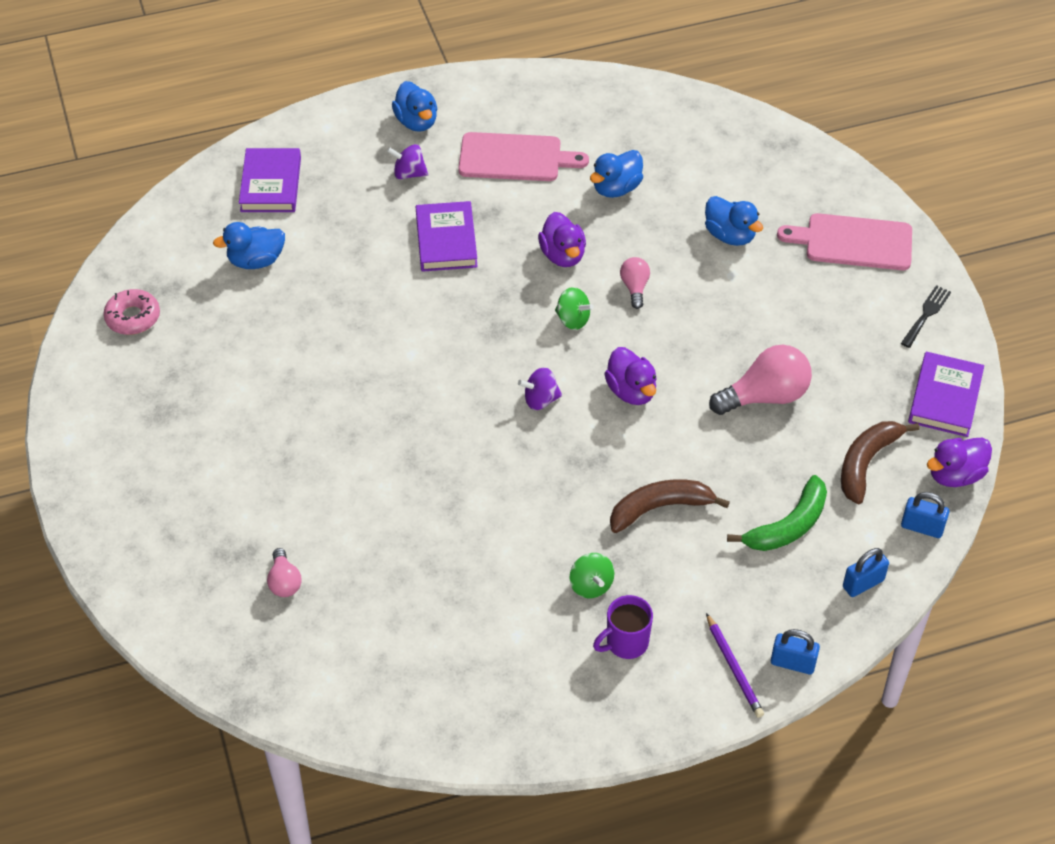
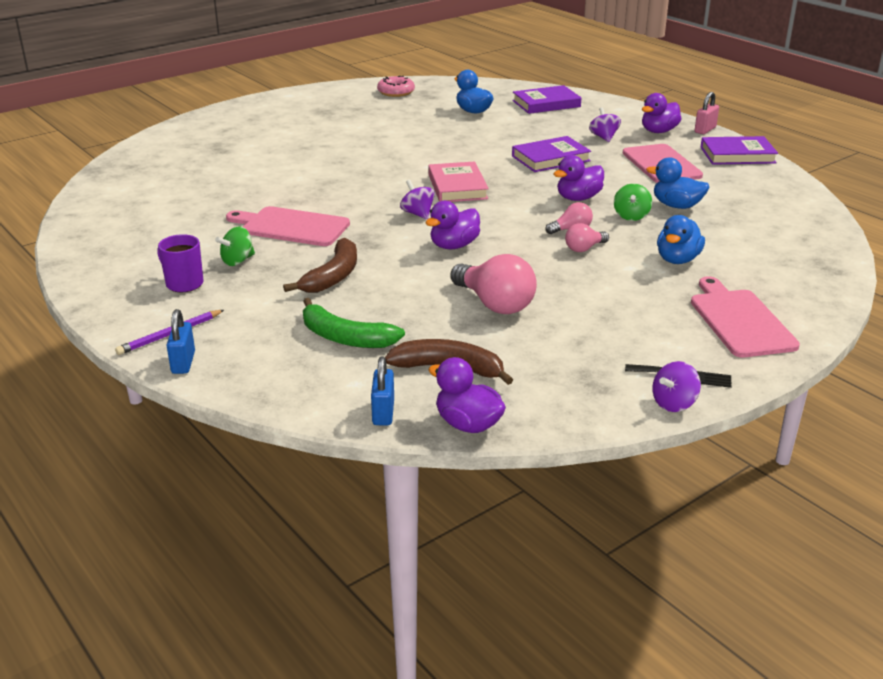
camera: 70 degrees right, 20 degrees down
pink light bulb [267,548,302,597] -> pink light bulb moved to [565,223,609,252]
blue duck [392,81,437,132] -> purple duck [642,93,681,133]
green spinning top [555,287,594,330] -> green spinning top moved to [614,184,652,221]
brown banana [610,479,730,533] -> brown banana turned 60 degrees clockwise [283,238,357,293]
blue padlock [843,548,889,597] -> none
purple book [908,352,984,437] -> purple book moved to [700,136,778,165]
none -> pink cutting board [226,206,350,246]
none -> pink book [428,161,489,202]
none -> purple spinning top [653,361,701,412]
none -> pink padlock [695,92,719,134]

